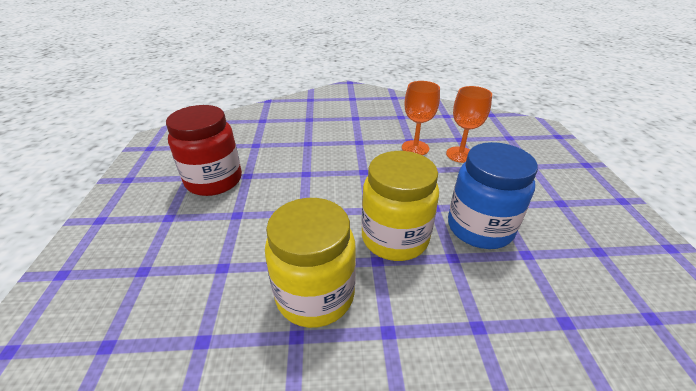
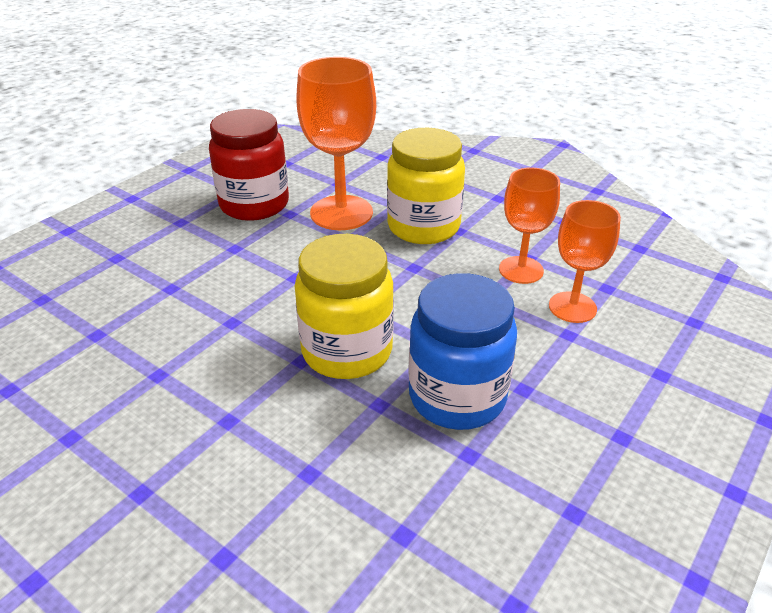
camera: 40 degrees right, 0 degrees up
yellow jar [265,198,356,328] -> yellow jar moved to [387,128,465,244]
none -> orange goblet [296,57,376,230]

